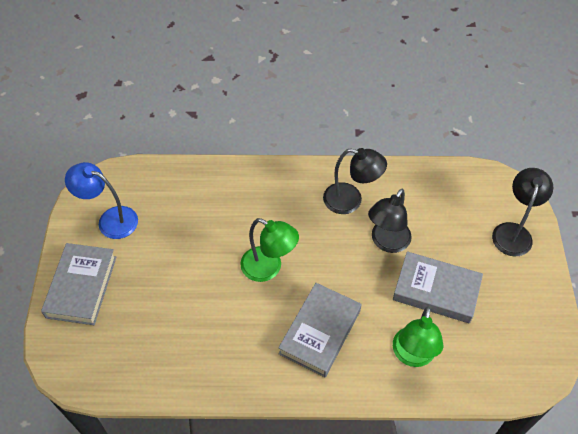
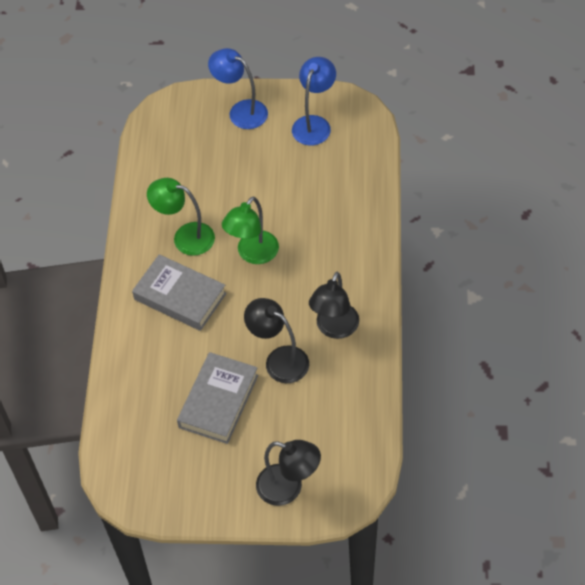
camera: 95 degrees right, 0 degrees up
grey book [41,243,116,325] -> blue lamp [208,48,268,129]
green lamp [393,306,444,367] -> green lamp moved to [147,178,215,256]

